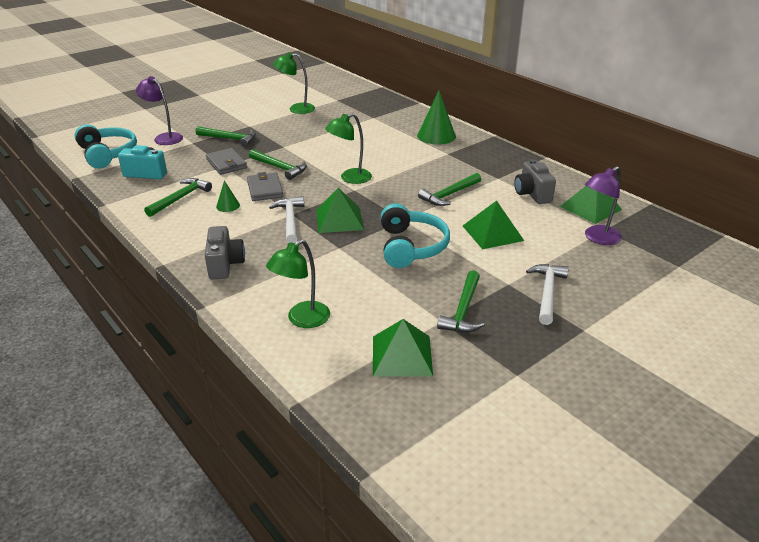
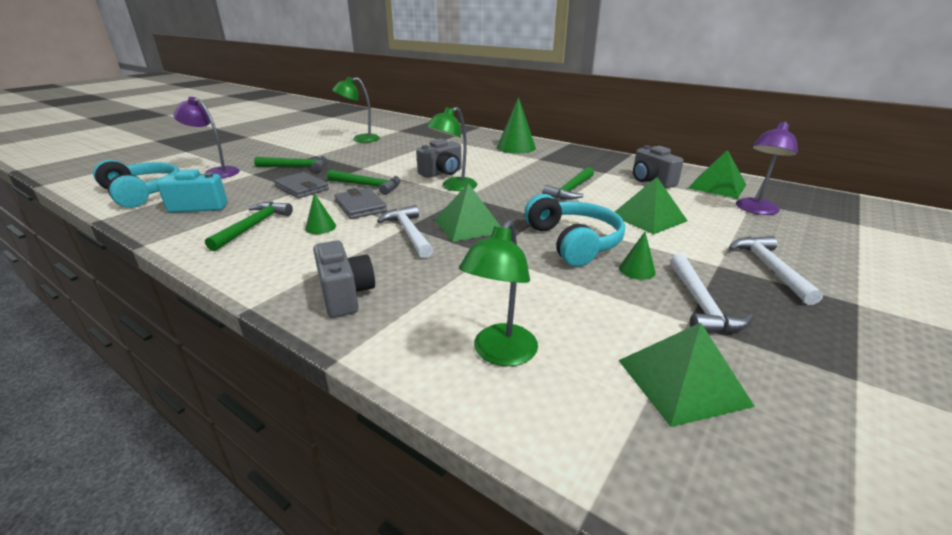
camera: 15 degrees left, 5 degrees down
green hammer [437,270,484,332] -> white hammer [670,254,753,333]
none -> grey camera [416,139,462,178]
none -> green cone [619,232,656,280]

